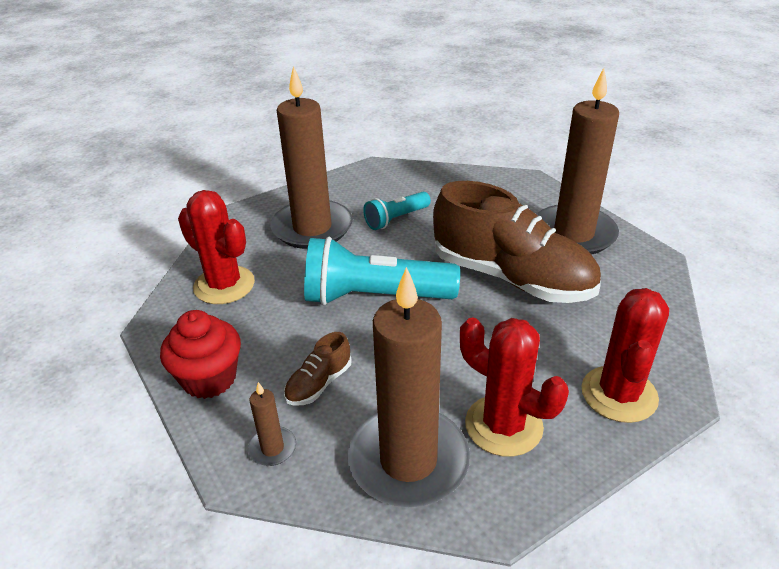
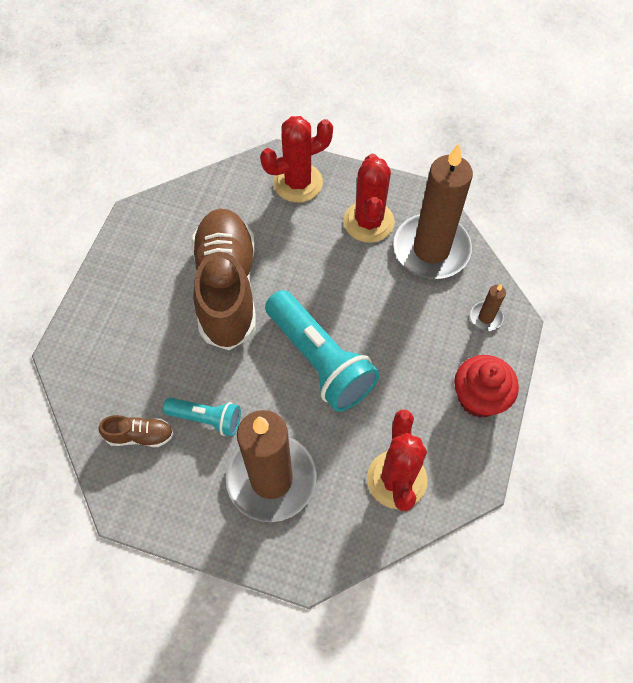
camera: 130 degrees left, 25 degrees up
brown shoe [284,332,352,406] -> brown shoe moved to [99,415,174,447]
brown candle [536,68,619,255] -> none

